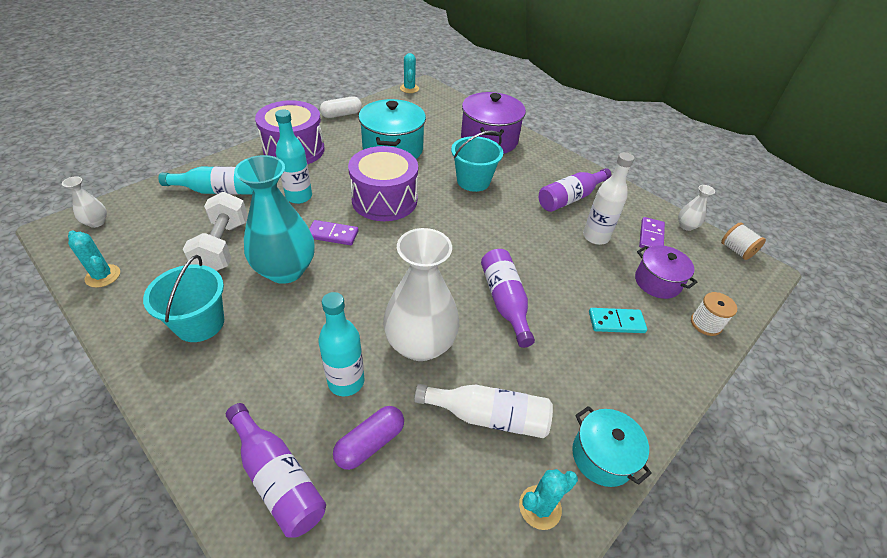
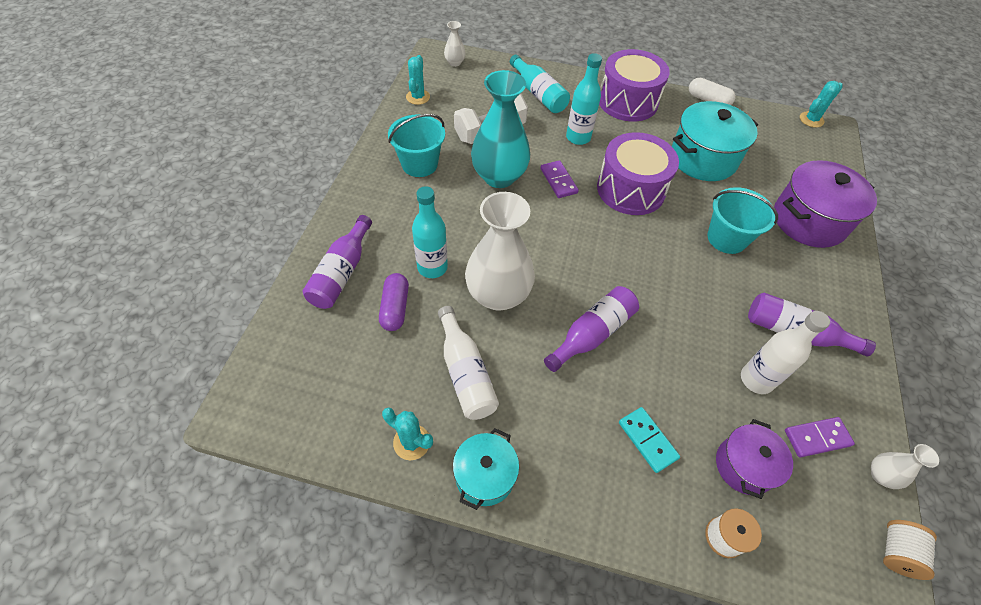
camera: 60 degrees right, 10 degrees up
purple capsule [333,406,404,470] -> purple capsule turned 75 degrees clockwise [379,273,409,331]

